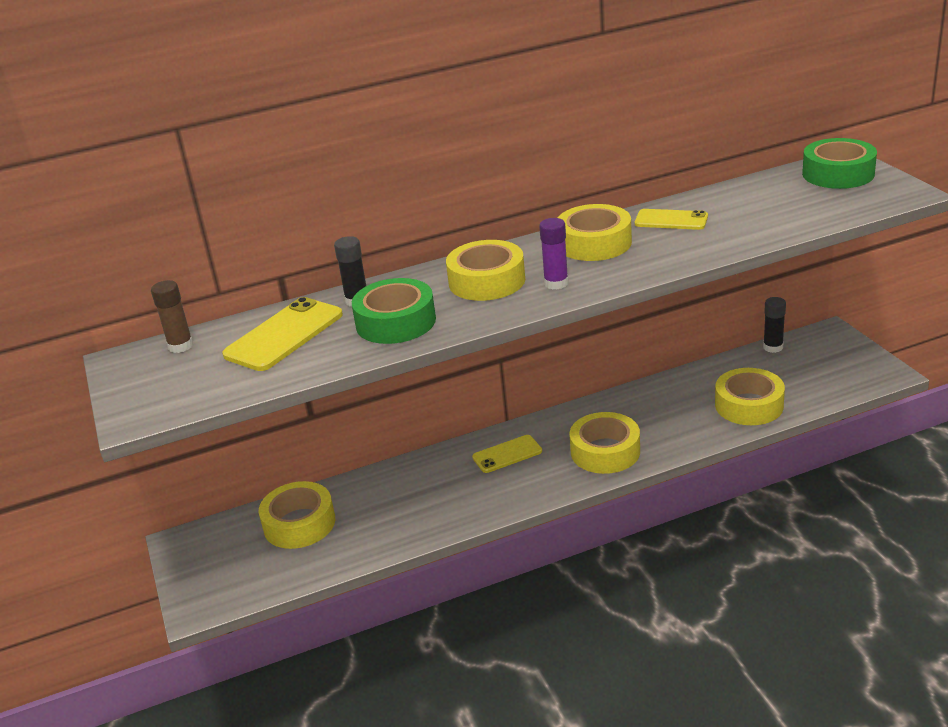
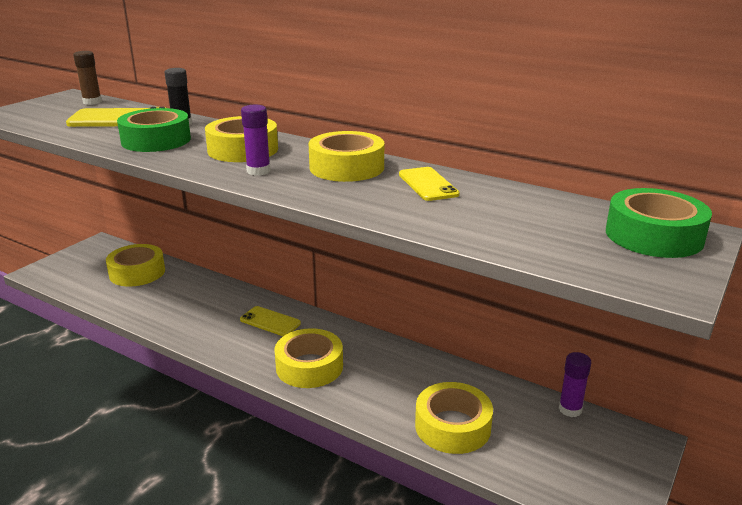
camera: 50 degrees right, 5 degrees down
black glue stick [763,297,786,353] -> purple glue stick [559,352,591,417]

